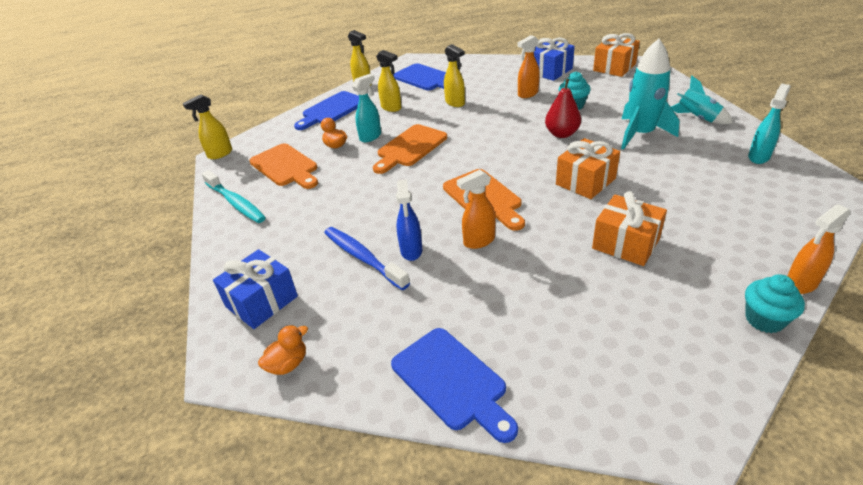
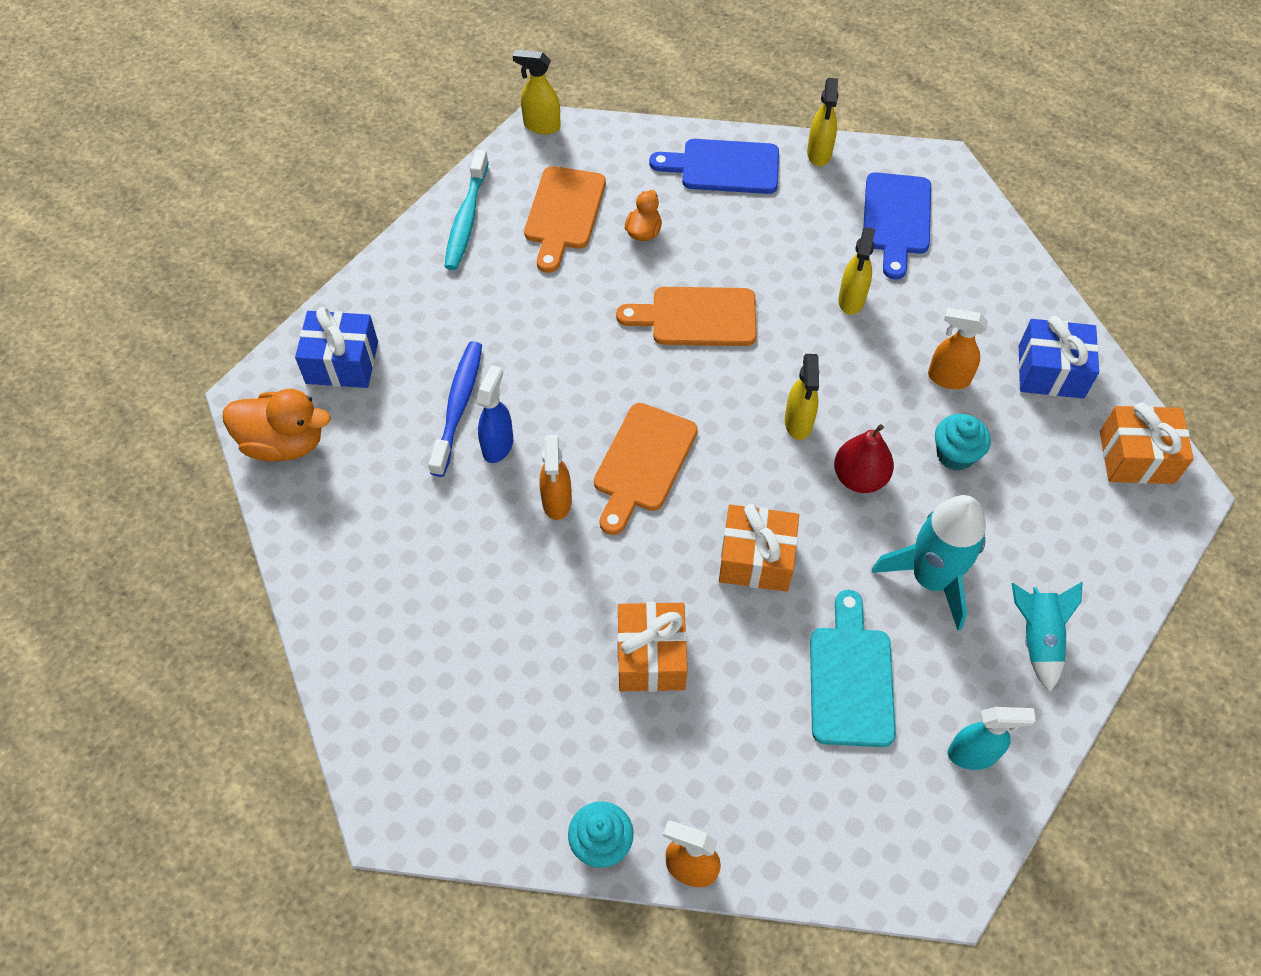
camera: 50 degrees right, 20 degrees up
orange duck [258,325,308,375] -> orange duck [223,389,331,461], size x1.82
turquoise spray bottle [352,74,381,142] -> none
yellow spray bottle [376,50,401,112] -> yellow spray bottle moved to [785,354,819,440]
blue cutting board [391,328,518,443] -> none
blue spray bottle [396,179,422,261] -> blue spray bottle turned 150 degrees clockwise [476,365,513,463]
orange spray bottle [457,170,496,249] -> orange spray bottle turned 120 degrees counterclockwise [539,435,572,520]
none -> turquoise cutting board [810,590,896,747]

